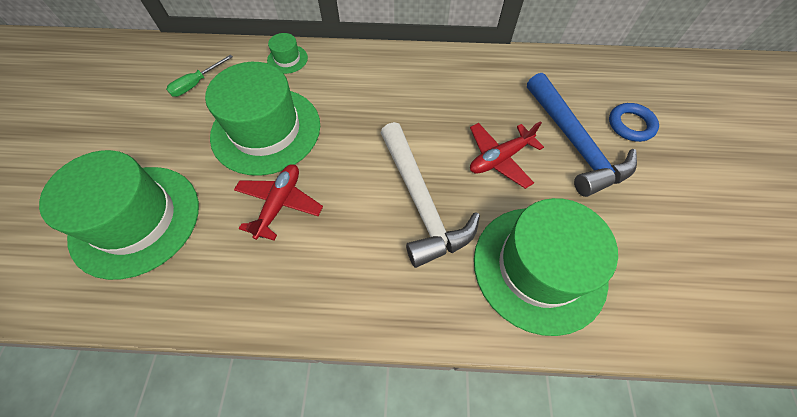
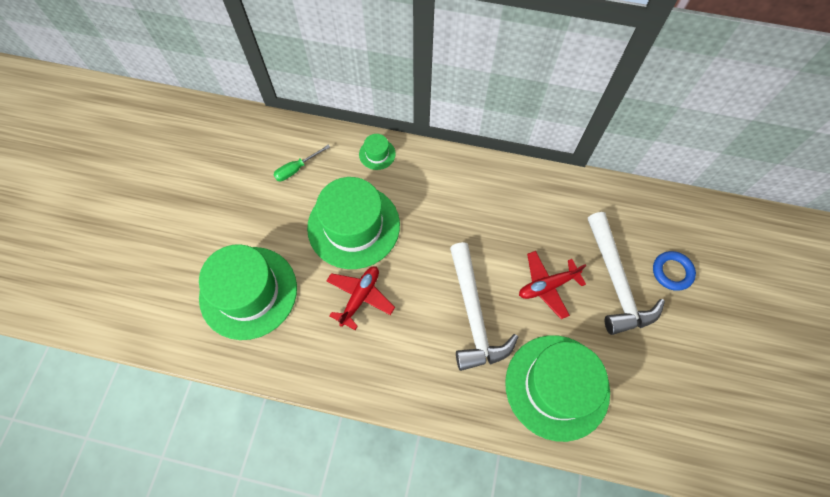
camera: 10 degrees right, 5 degrees up
blue hammer [527,73,637,197] -> white hammer [588,212,665,335]

